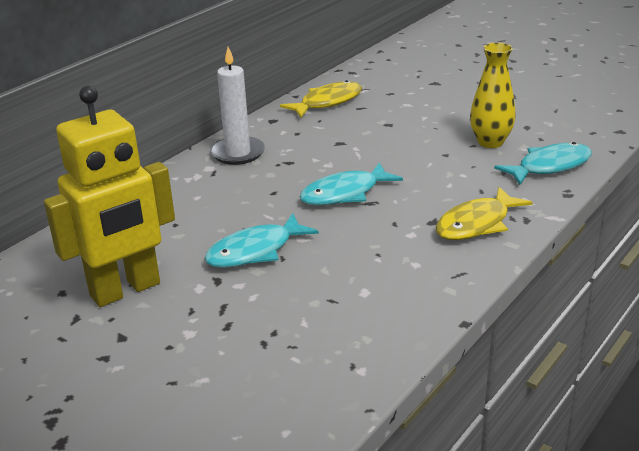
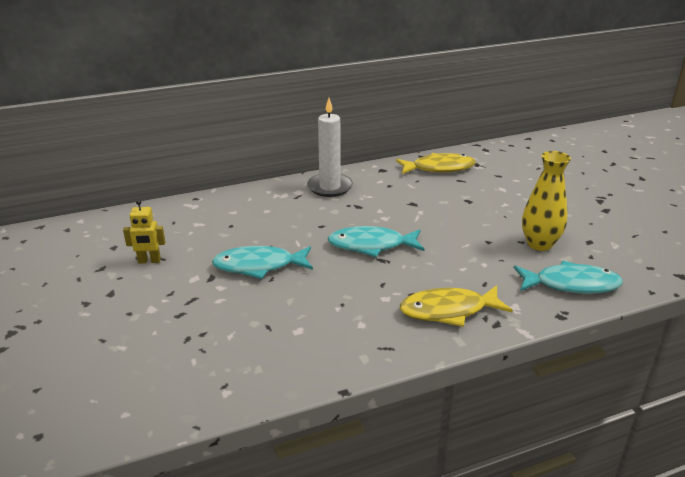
camera: 30 degrees right, 0 degrees up
yellow robot [44,86,175,307] -> yellow robot [123,200,165,264], size x0.40

